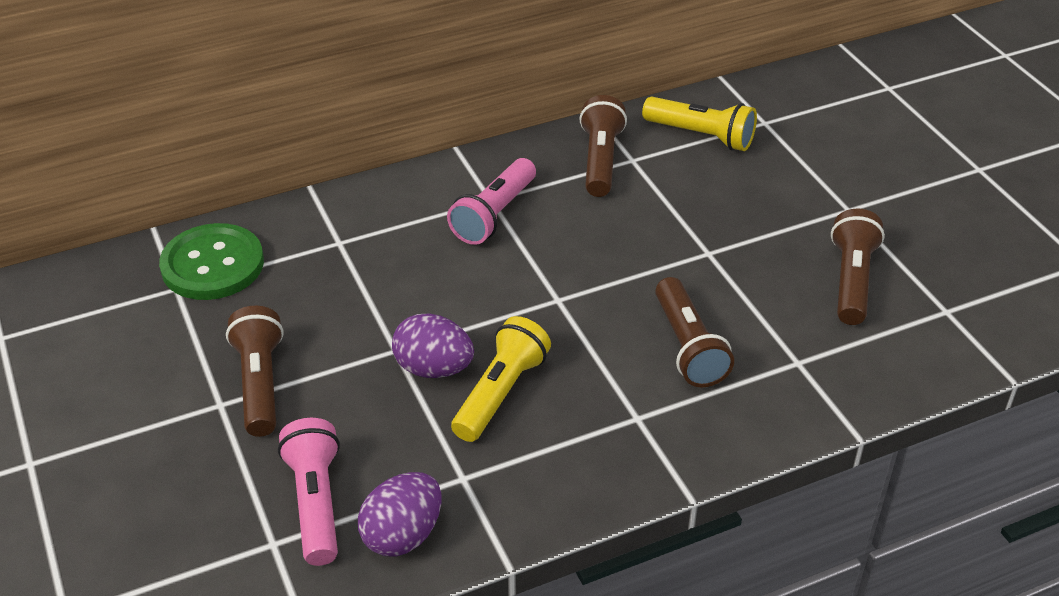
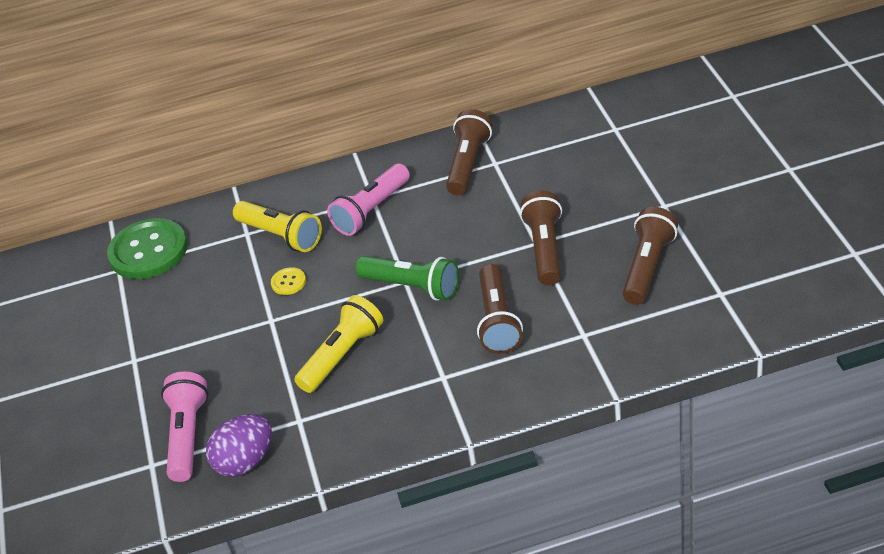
camera: 15 degrees right, 0 degrees up
brown flashlight [226,306,284,437] -> brown flashlight moved to [520,190,562,286]
purple egg [392,314,474,378] -> none
yellow flashlight [642,97,757,151] -> yellow flashlight moved to [233,201,322,252]
none -> yellow button [271,267,306,295]
none -> green flashlight [356,256,459,301]

